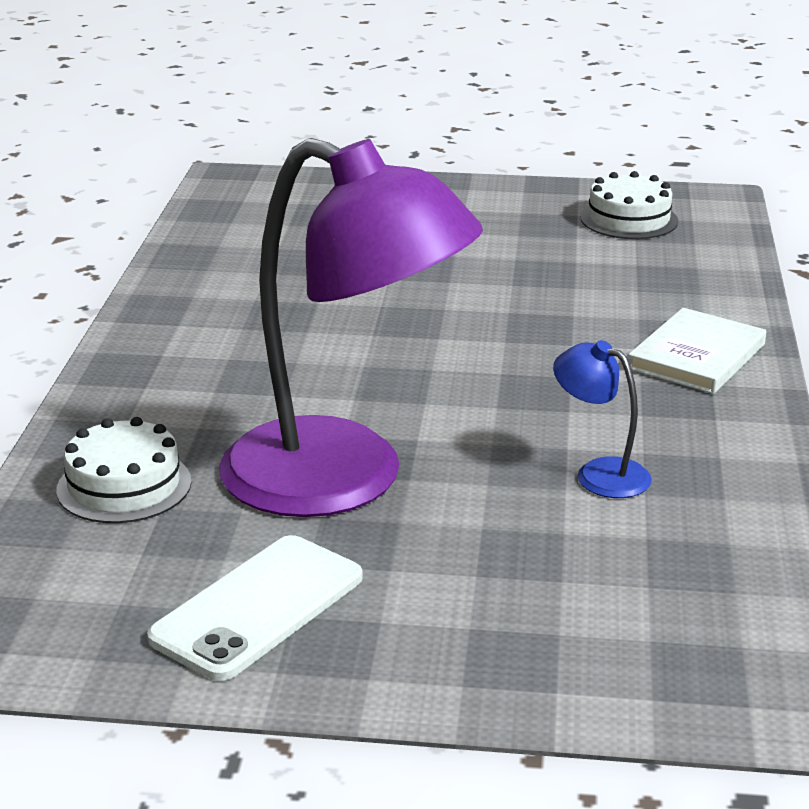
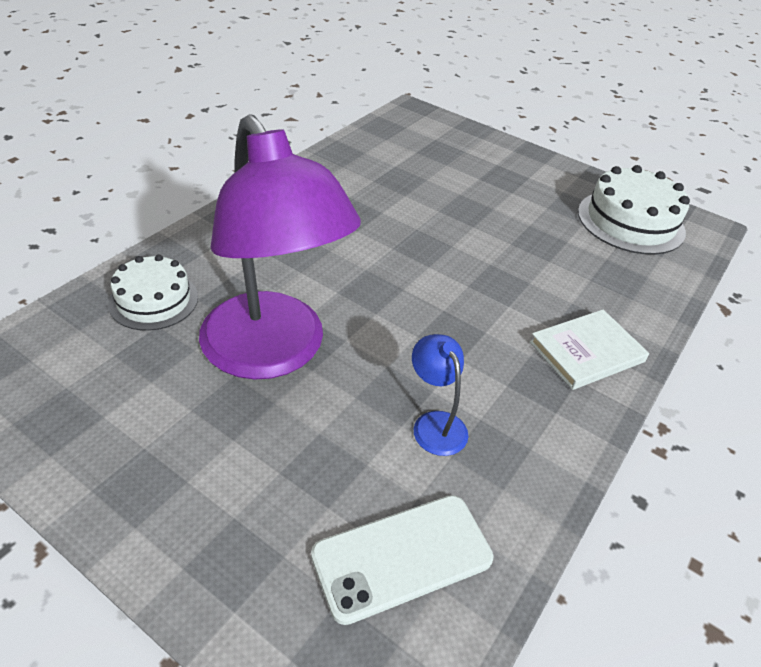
camera: 25 degrees right, 15 degrees up
white phone [147,535,363,681] -> white phone moved to [311,495,494,625]
white cake [580,171,678,239] -> white cake [578,165,690,255], size x1.55

